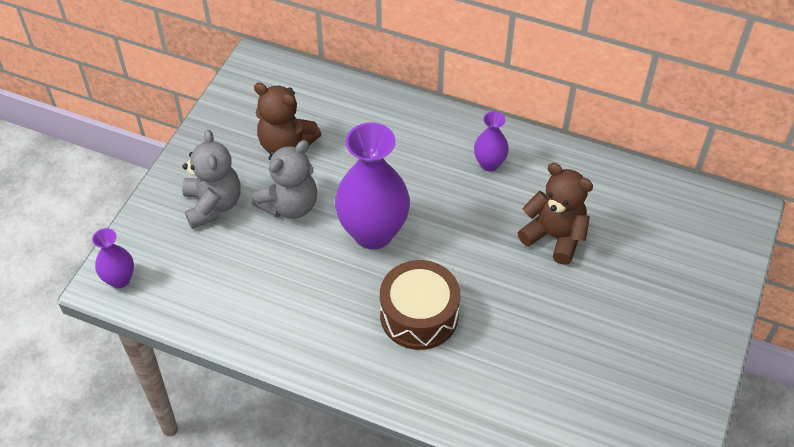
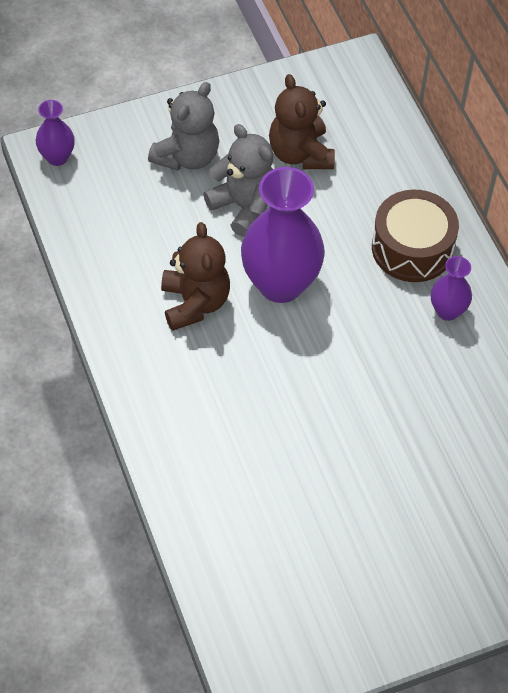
camera: 45 degrees right, 5 degrees up
grey teddy bear [252,140,317,219] -> grey teddy bear turned 135 degrees counterclockwise [203,124,273,237]
brown drum [380,260,460,350] -> brown drum moved to [372,190,459,282]
brown teddy bear [518,163,593,265] -> brown teddy bear moved to [161,222,230,331]

